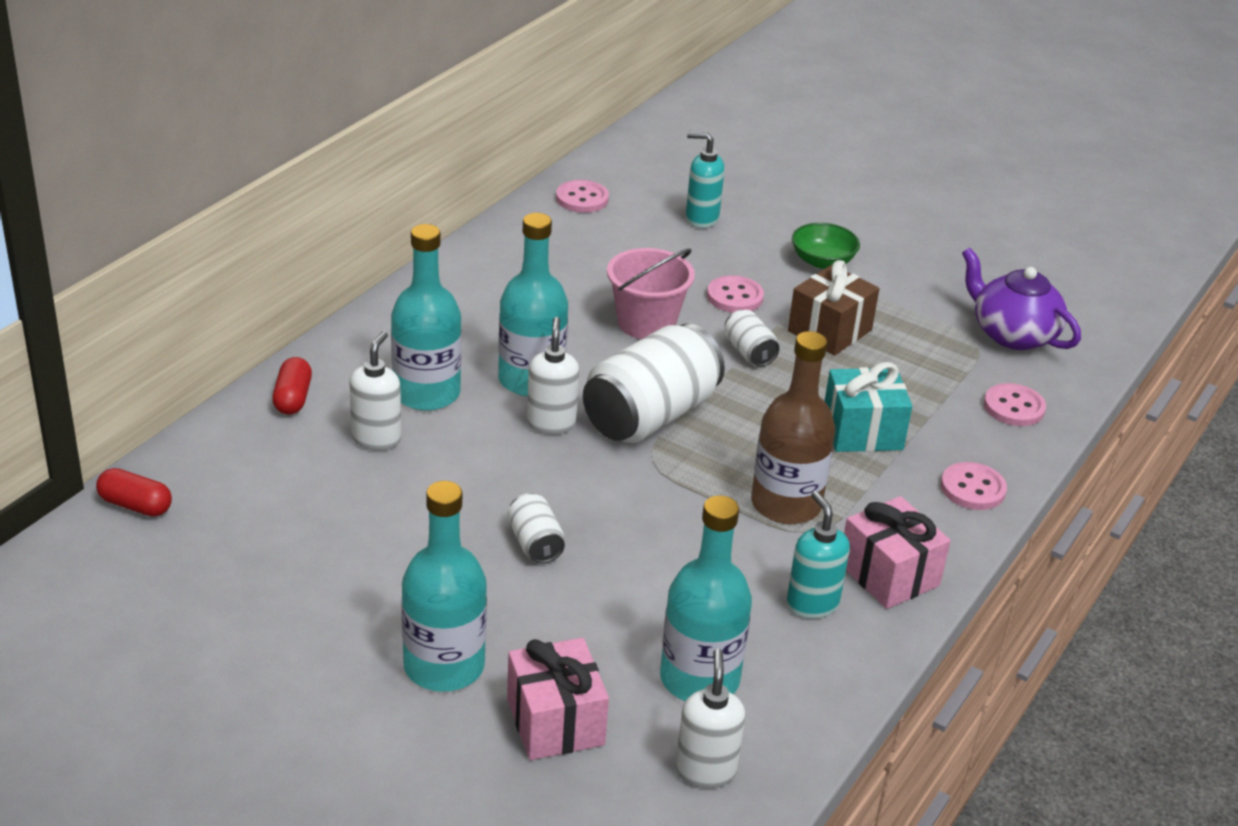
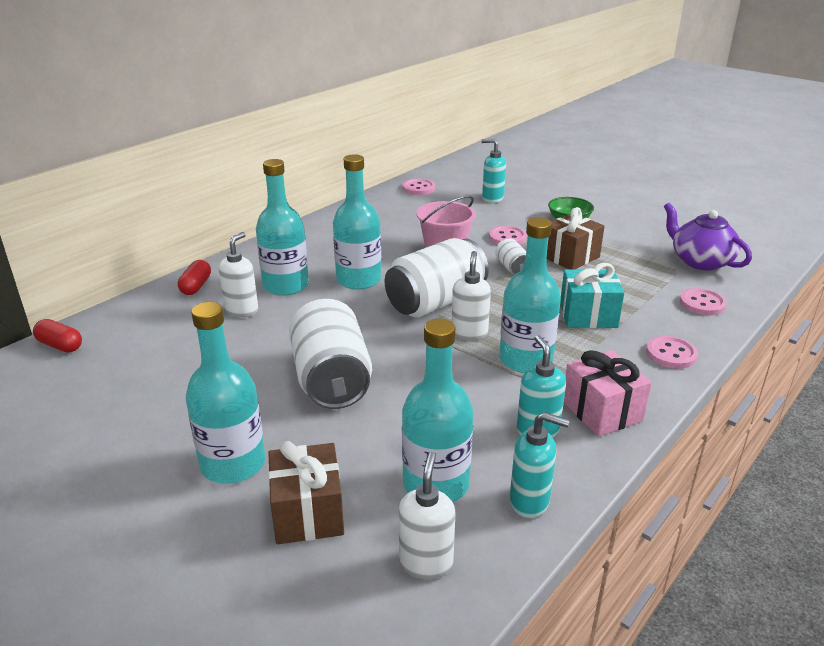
camera: 10 degrees right, 5 degrees down
white can [507,493,565,564] -> white can [289,299,372,409], size x2.16
pink gift [507,638,609,760] -> brown gift [268,441,344,544]
white soap dispenser [527,317,579,434] -> white soap dispenser moved to [452,251,491,341]
brown bottle [751,331,835,524] -> turquoise bottle [499,217,561,373]
none -> turquoise soap dispenser [510,412,570,518]

